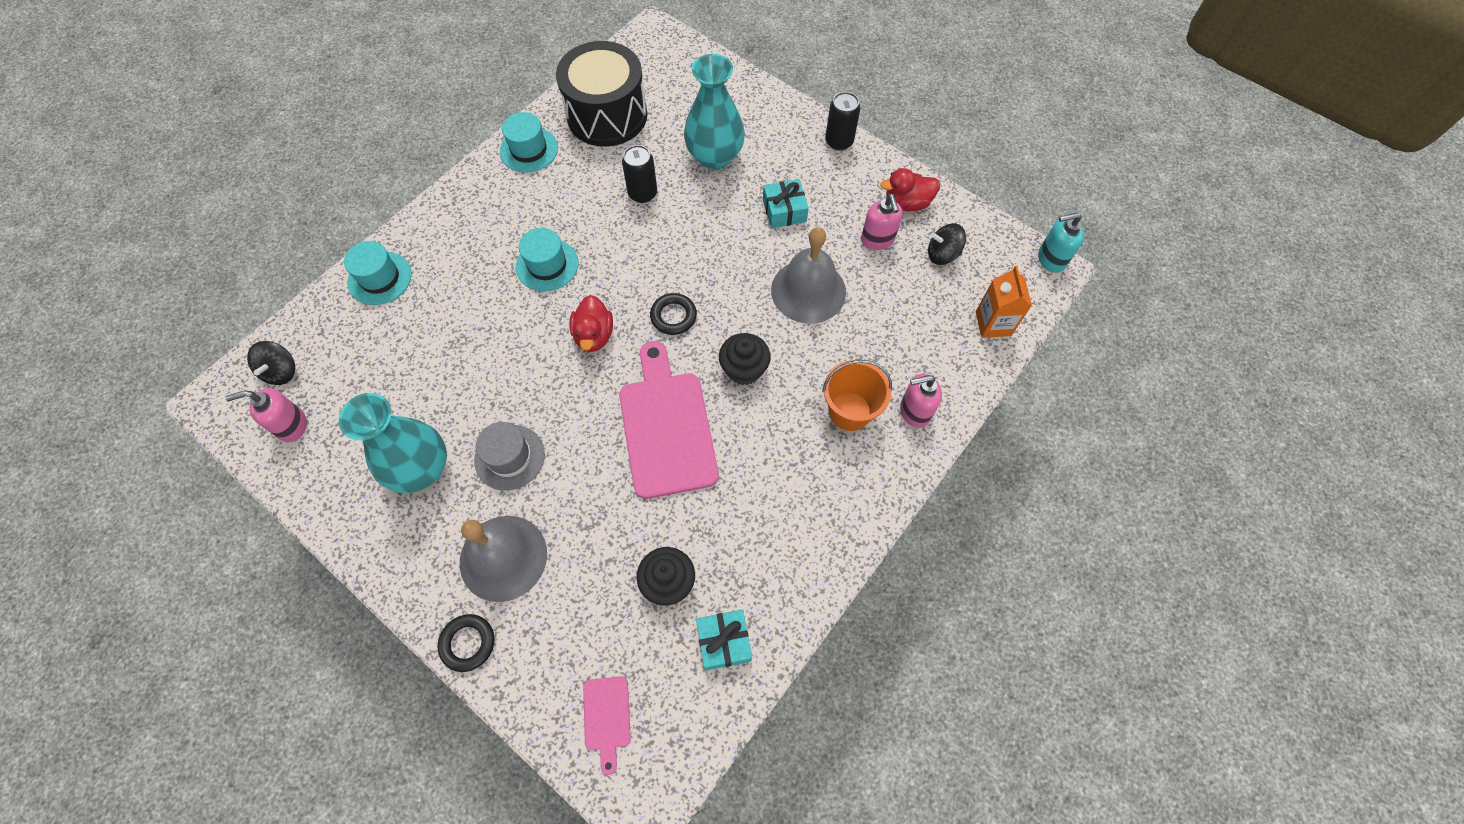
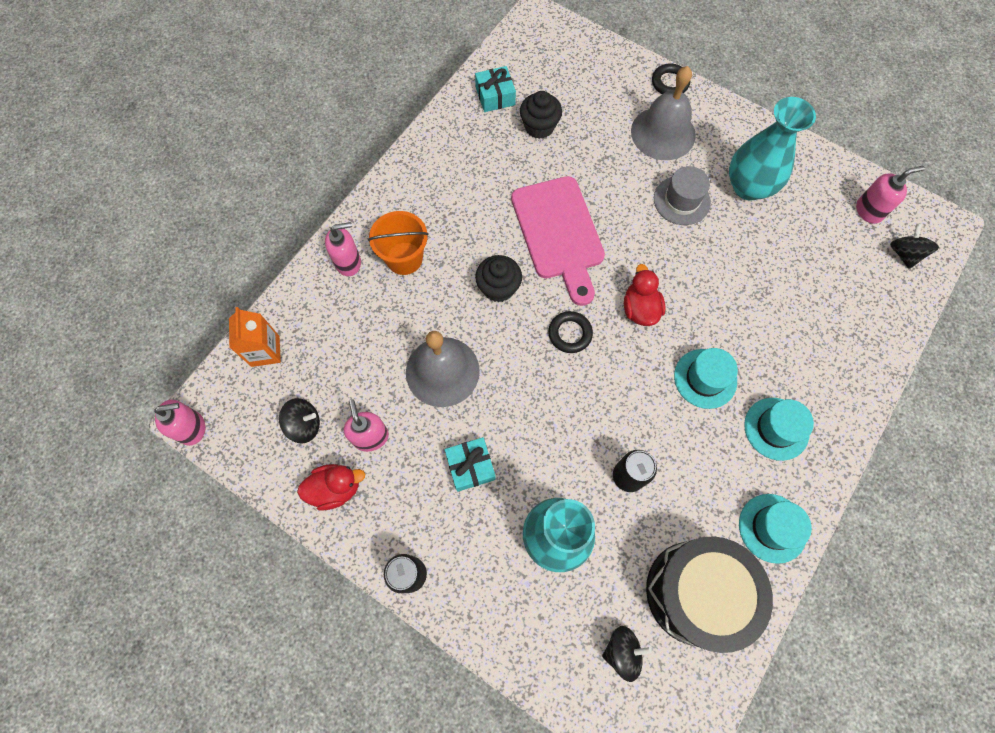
camera: 175 degrees right, 5 degrees up
turquoise hat [344,241,412,305] -> turquoise hat moved to [744,398,814,461]
pink cutting board [583,676,631,775] -> none
turquoise soap dispenser [1038,212,1084,273] -> pink soap dispenser [154,400,205,446]
none -> black spinning top [602,626,652,682]

